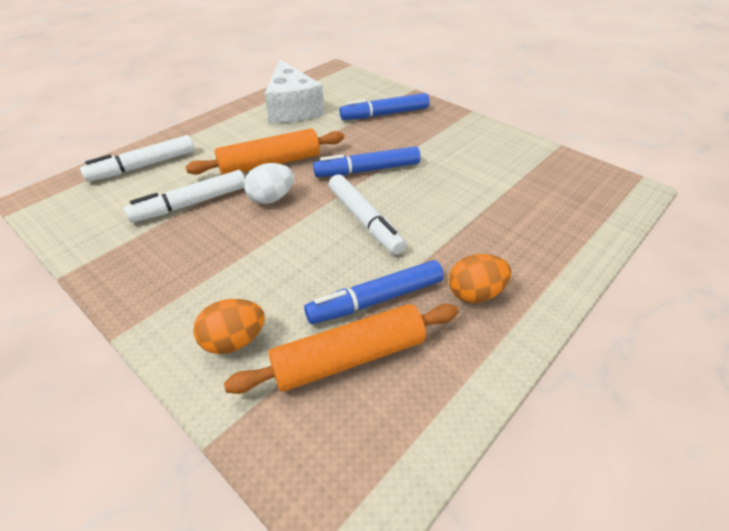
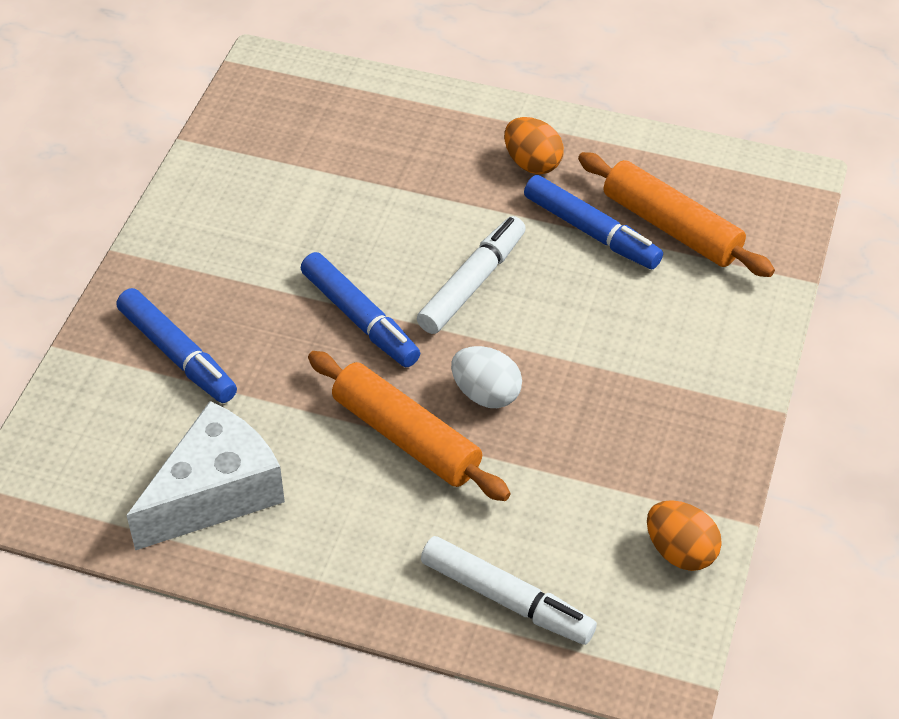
camera: 115 degrees left, 5 degrees up
white marker [124,170,245,223] -> none
orange egg [193,299,265,354] -> orange egg moved to [647,500,722,571]

